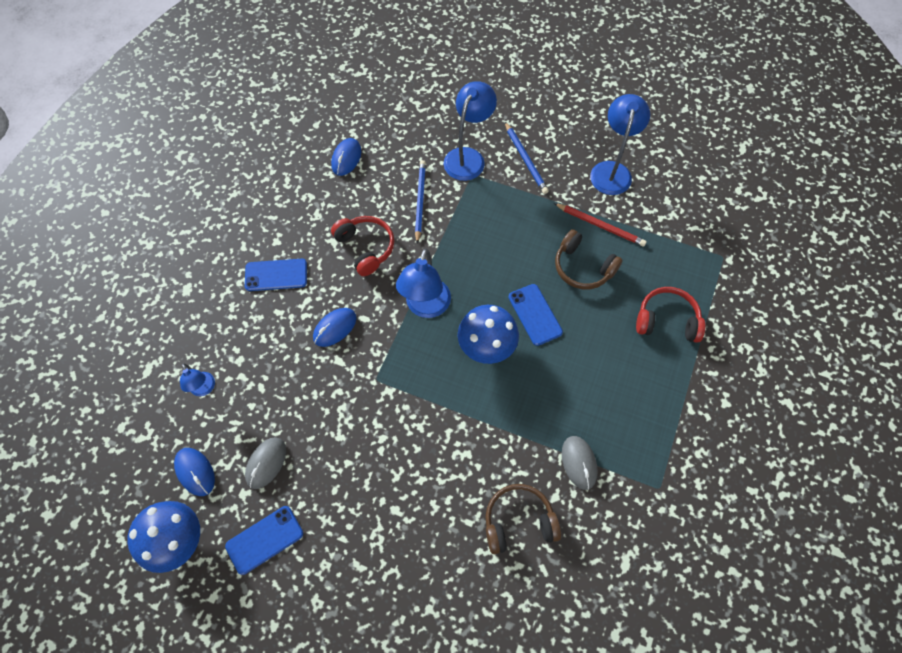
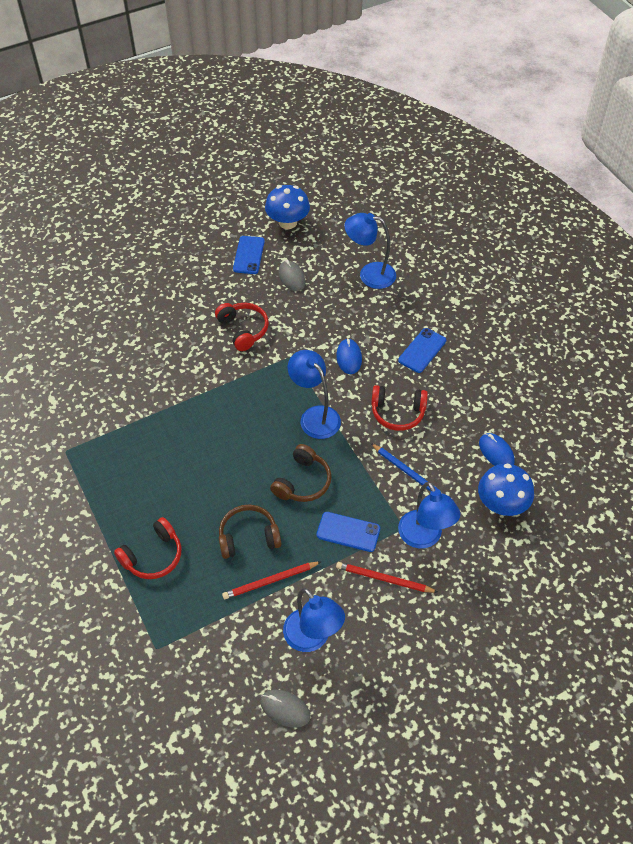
camera: 130 degrees right, 10 degrees down
blue mouse [174,448,215,496] -> none
blue lamp [180,363,215,396] -> blue lamp [344,213,396,289], size x1.83
blue mushroom [458,305,519,364] -> blue mushroom moved to [478,463,534,516]
brown headphones [485,484,561,554] -> brown headphones moved to [270,444,332,502]
blue pencil [505,122,549,194] -> red pencil [336,562,438,593]
blue phone [509,284,563,346] -> blue phone moved to [317,512,380,552]
grey mouse [562,436,598,490] -> grey mouse moved to [260,690,311,728]
none -> red headphones [215,303,269,351]

